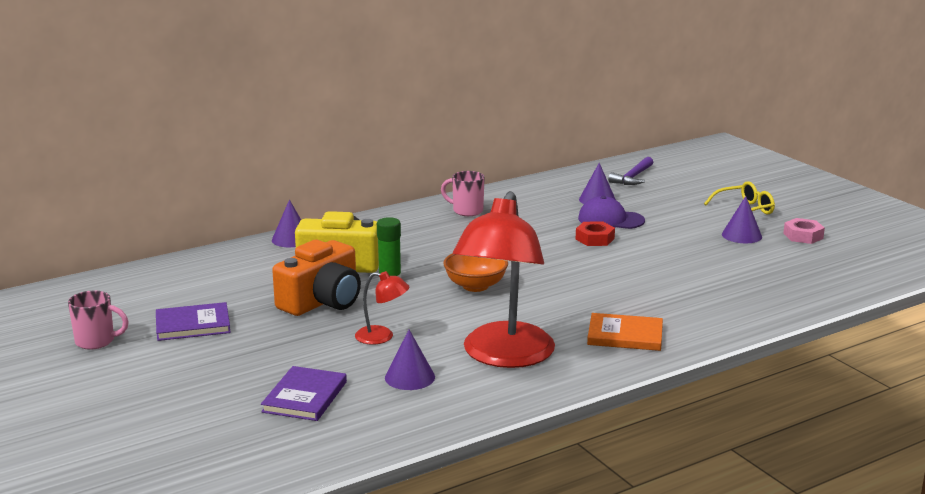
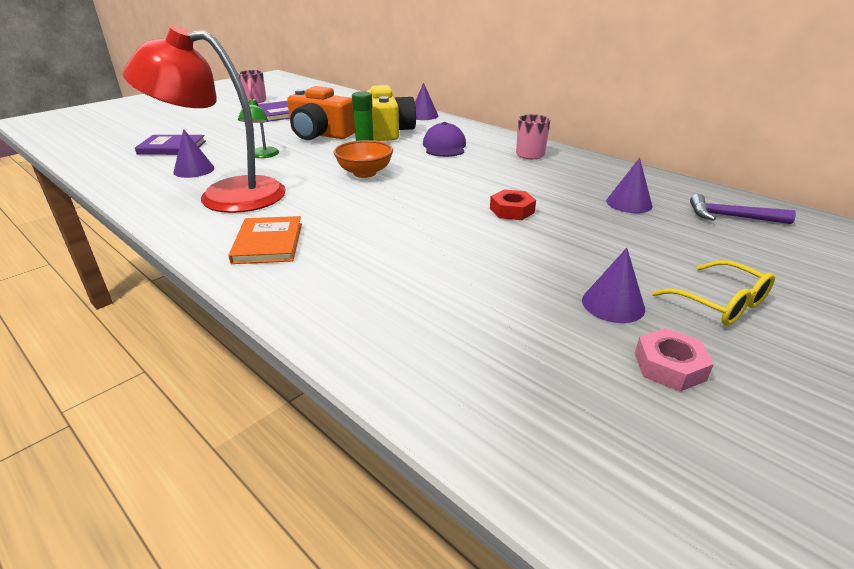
camera: 75 degrees right, 10 degrees up
red lamp [355,271,409,345] -> green lamp [238,99,279,158]
purple cap [578,196,645,229] -> purple cap moved to [423,122,466,157]

